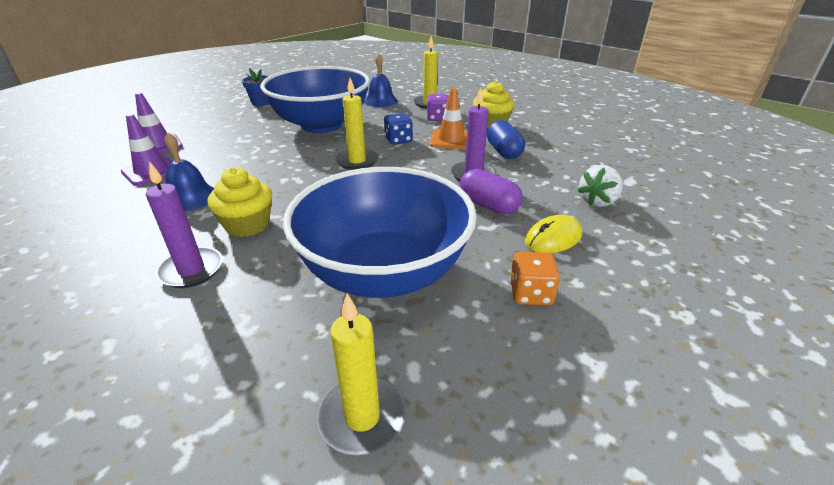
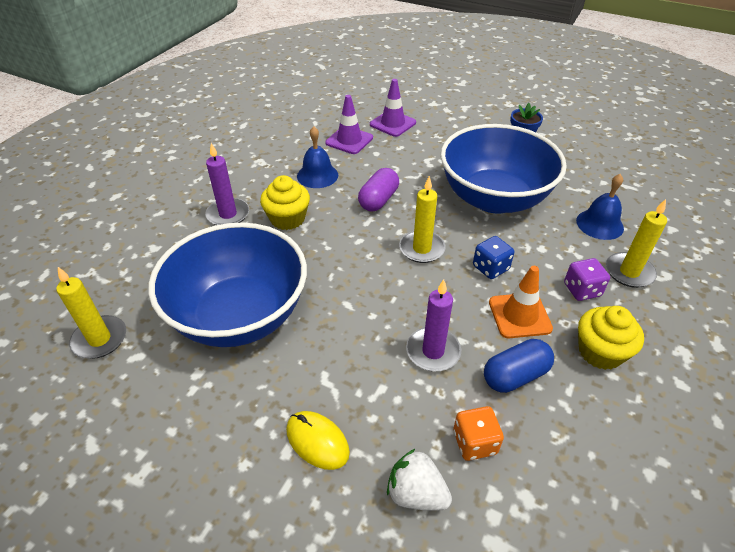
camera: 75 degrees right, 10 degrees up
purple capsule [460,169,523,215] -> purple capsule moved to [358,168,399,212]
orange dice [510,252,560,305] -> orange dice moved to [453,406,504,461]

